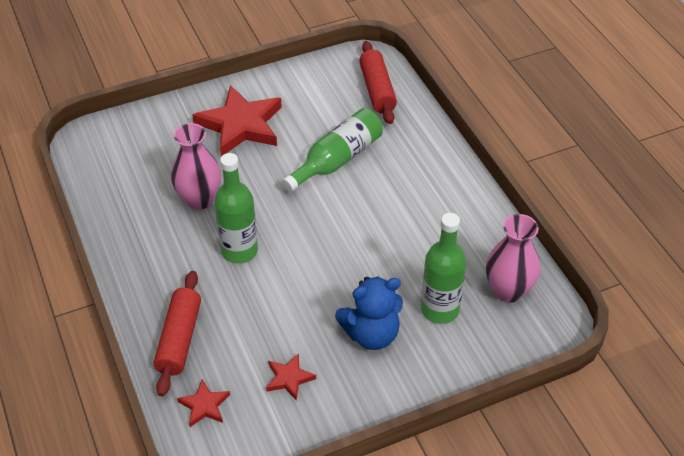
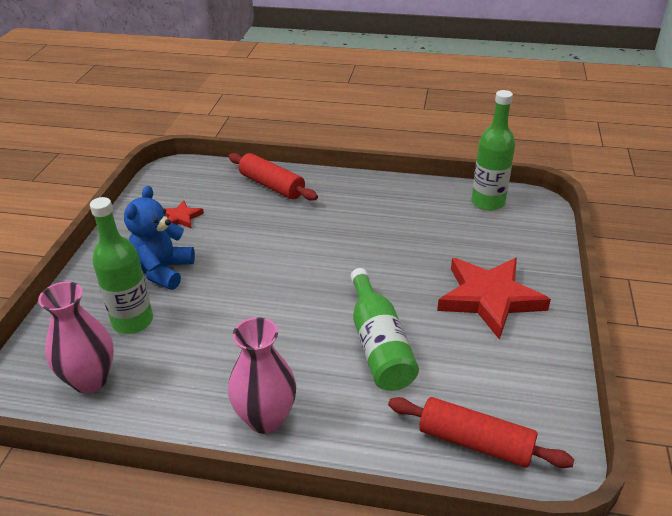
camera: 125 degrees right, 10 degrees down
pink vase [171,123,221,210] -> pink vase moved to [228,317,296,434]
red star [177,379,230,427] -> none
green bottle [214,153,258,263] -> green bottle moved to [472,90,515,211]

